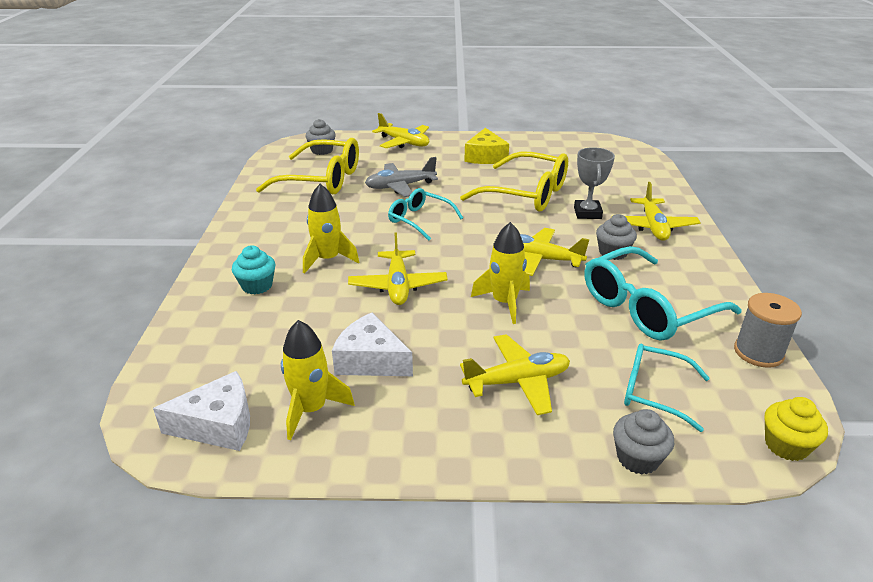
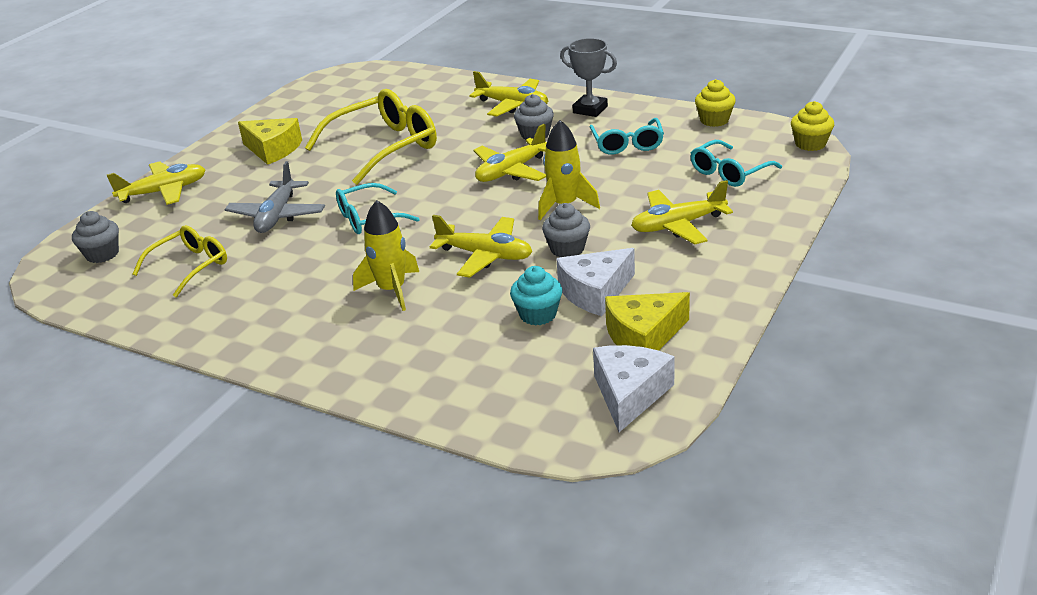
camera: 60 degrees left, 0 degrees up
turquoise cupcake [232,245,275,294] -> turquoise cupcake moved to [510,266,562,326]
yellow glasses [256,138,359,195] -> yellow glasses [133,225,227,298], size x0.59
yellow rocket [281,320,355,440] -> yellow cheese [605,292,690,351]
yellow plane [460,334,570,415] -> yellow plane turned 120 degrees counterclockwise [631,180,733,245]
grey trophy [574,147,615,219] -> grey trophy moved to [560,38,617,117]
turquoise glasses [585,246,741,341] -> turquoise glasses [589,118,664,155], size x0.59
grey cupcake [613,409,674,475] -> grey cupcake moved to [542,203,590,257]
grey spool [734,293,802,368] -> yellow cupcake [695,79,736,127]

